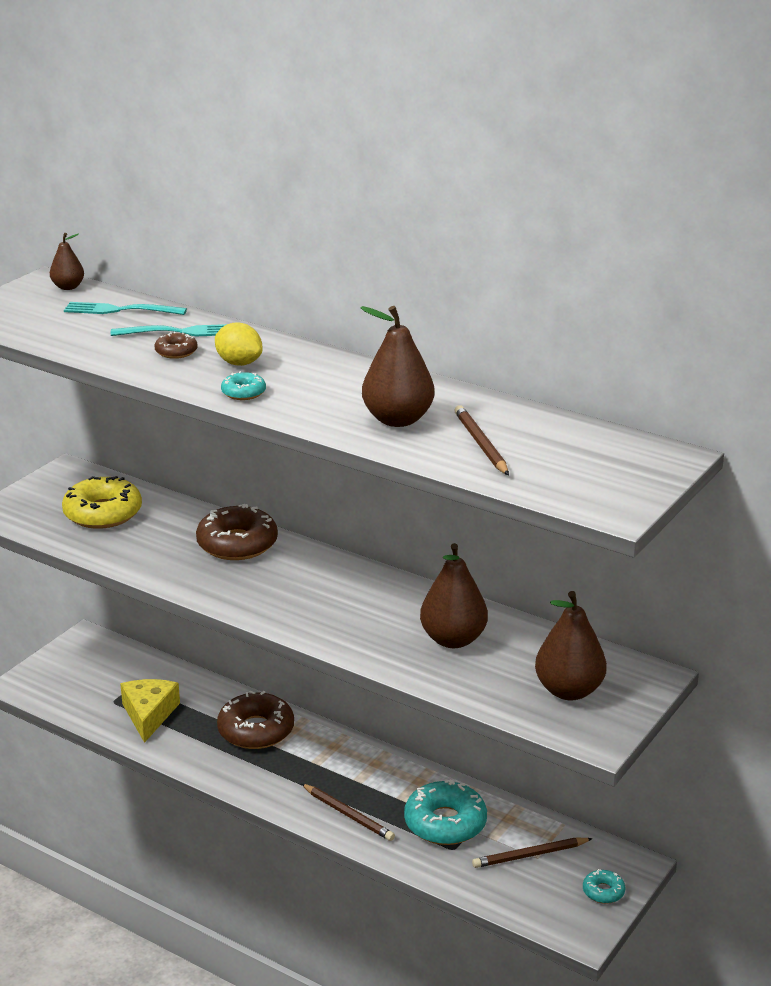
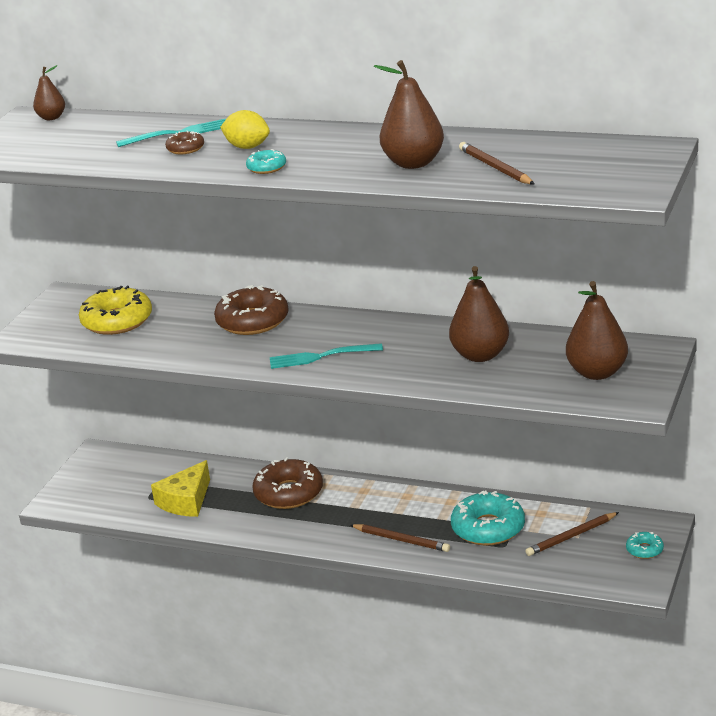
camera: 10 degrees left, 0 degrees up
turquoise fork [64,302,187,315] -> turquoise fork moved to [270,343,383,369]
yellow cheese [120,679,180,743] -> yellow cheese turned 135 degrees counterclockwise [151,460,210,517]

